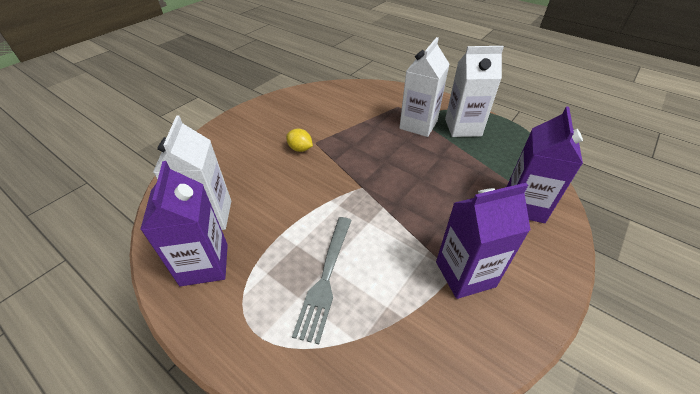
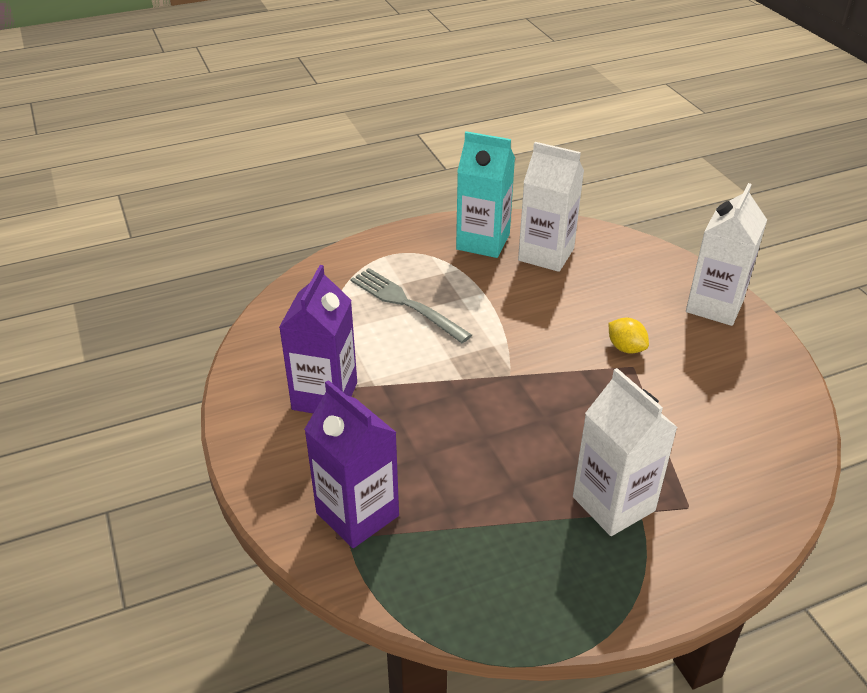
camera: 120 degrees right, 5 degrees down
purple carton [140,161,228,286] -> turquoise carton [456,131,515,258]
yellow lemon [286,129,313,152] -> yellow lemon turned 75 degrees clockwise [608,318,649,354]
white carton [445,46,504,137] -> white carton moved to [686,183,767,326]

